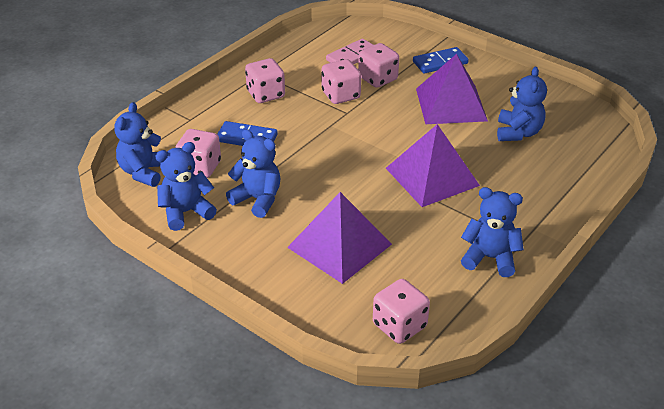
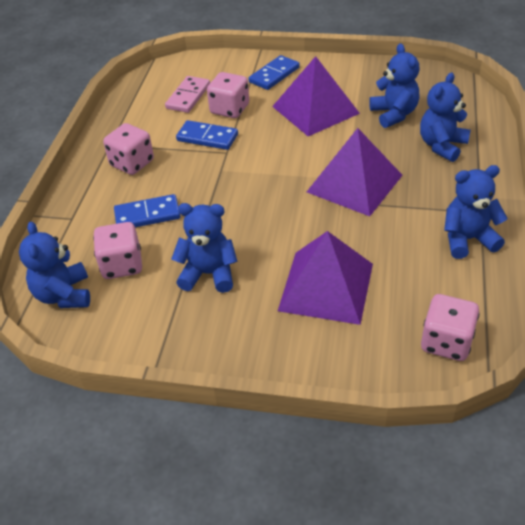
camera: 25 degrees left, 5 degrees up
blue teddy bear [156,142,217,231] -> blue teddy bear moved to [420,72,471,162]
pink dice [321,59,361,104] -> blue domino [176,120,238,150]

